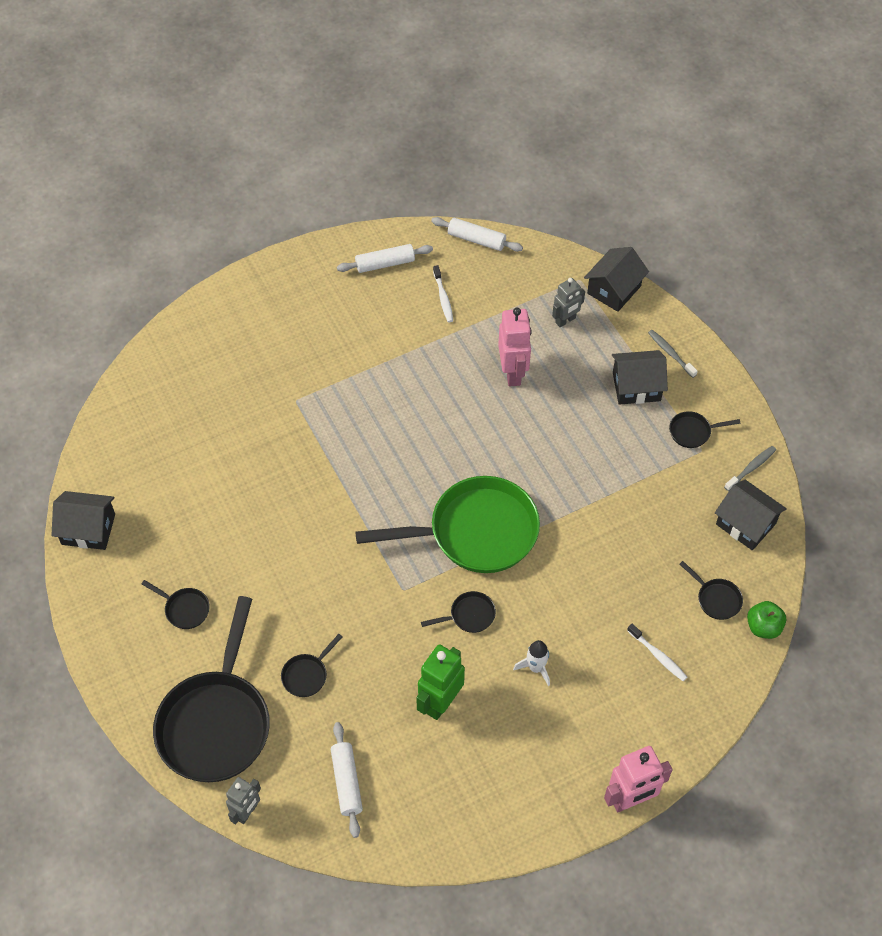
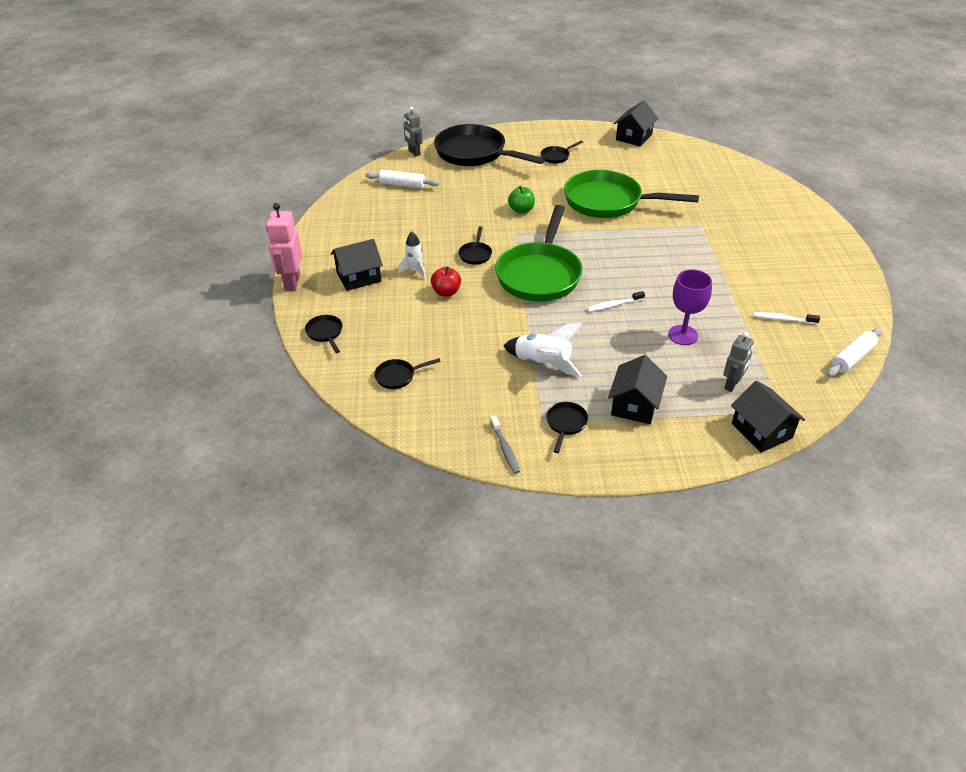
camera: 115 degrees right, 15 degrees down
black pan [281,634,342,697] -> black pan moved to [305,315,343,353]
white rolling pin [337,244,433,273] -> none
green robot [416,644,465,720] -> none
pink robot [498,308,532,386] -> purple goblet [668,269,712,345]
grey robot [552,278,585,327] -> grey robot turned 135 degrees counterclockwise [723,332,754,392]
white toothbrush [627,624,687,681] -> white toothbrush moved to [587,291,645,312]
grey toothbrush [648,330,698,378] -> none
black house [715,480,787,550] -> black house moved to [331,239,383,291]
green apple [747,601,786,639] -> green apple moved to [508,186,535,214]
none -> red apple [431,266,461,297]
none -> white rocket [504,323,582,377]
none -> green pan [564,170,699,218]

